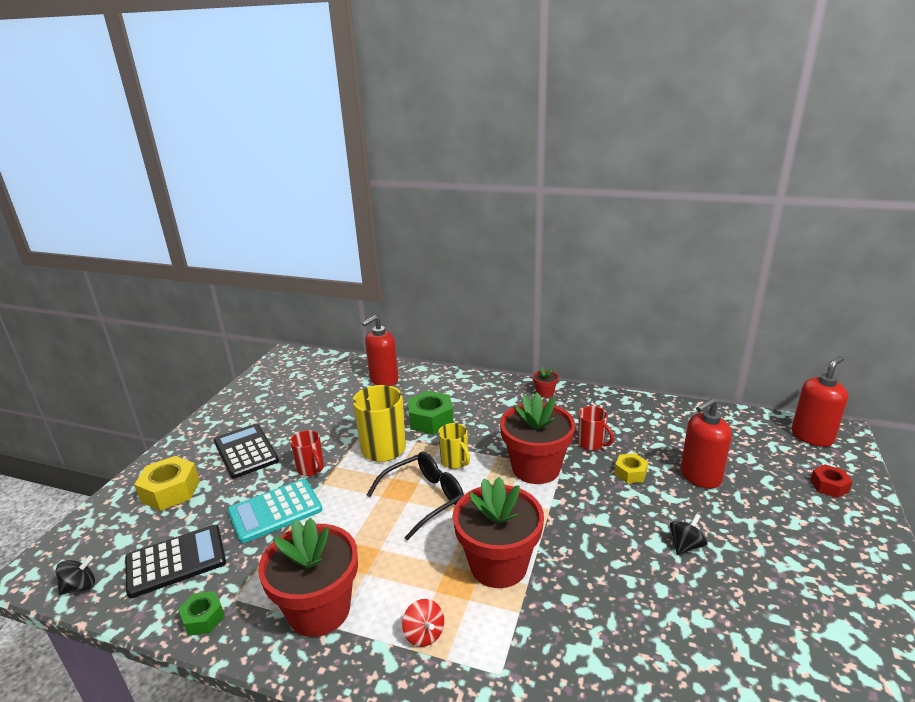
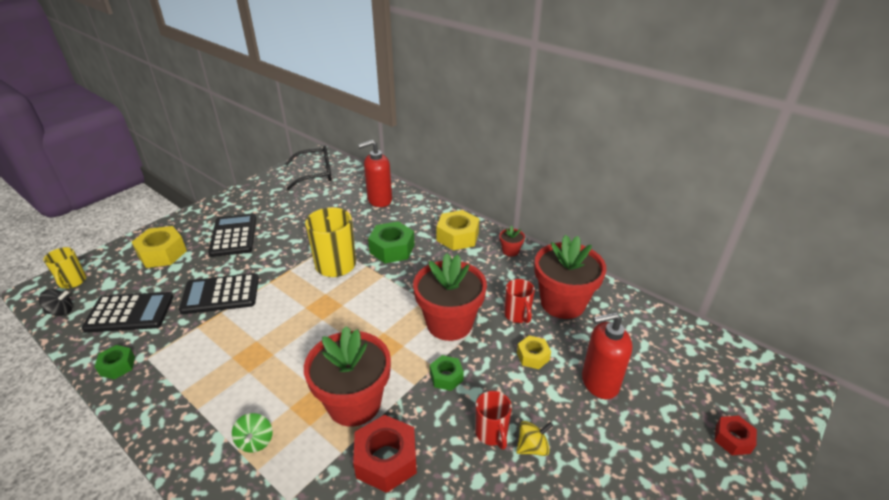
camera: 20 degrees right, 10 degrees up
turquoise calculator [228,479,323,543] -> black calculator [179,273,259,314]
red flower pot [258,517,358,637] -> red flower pot moved to [534,235,607,319]
red mug [290,430,324,476] -> red mug moved to [475,391,512,450]
black glasses [367,452,464,540] -> black glasses moved to [285,146,332,190]
red spinning top [402,599,444,647] -> green spinning top [232,413,272,453]
yellow mug [438,423,470,469] -> yellow mug moved to [43,247,86,289]
black spinning top [670,513,707,555] -> yellow spinning top [516,421,553,456]
red soap dispenser [792,356,848,447] -> none
none -> red nut [353,415,417,493]
none -> green nut [430,355,464,391]
none -> yellow nut [436,210,479,250]

